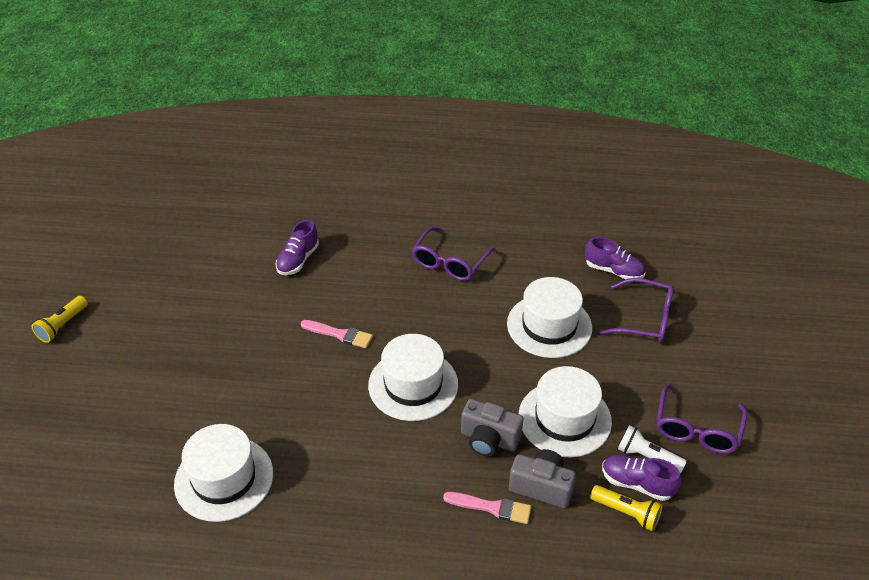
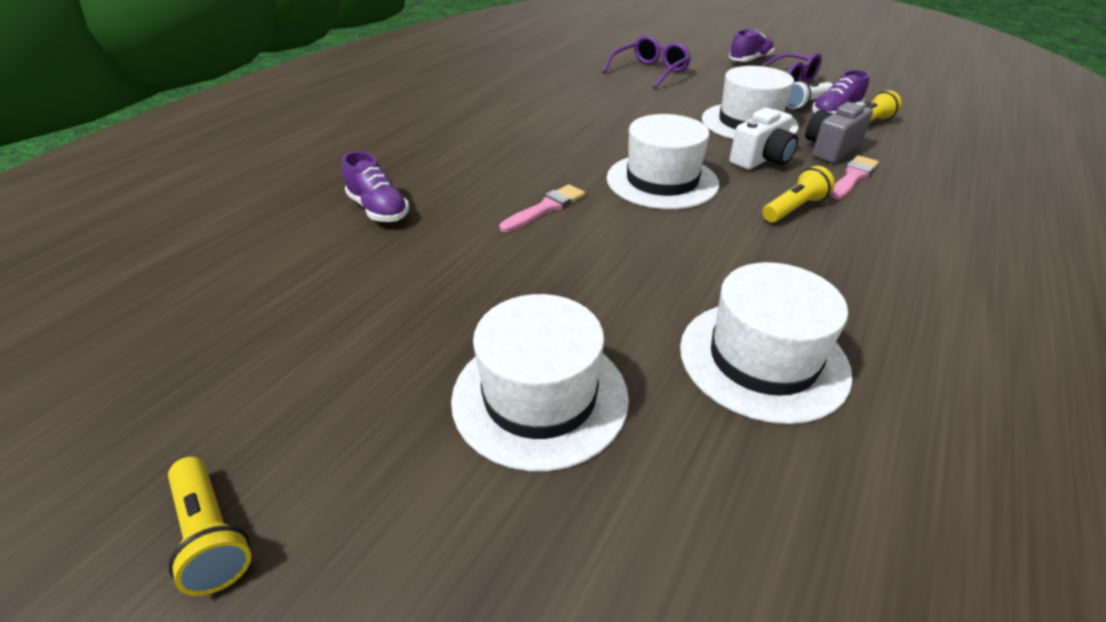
camera: 65 degrees left, 5 degrees down
purple glasses [412,227,496,281] -> none
grey camera [461,399,523,456] -> white camera [729,108,798,170]
white hat [507,277,592,358] -> white hat moved to [451,294,629,471]
purple shoe [585,237,645,279] -> purple shoe moved to [729,29,774,61]
none -> yellow flashlight [762,166,835,222]

